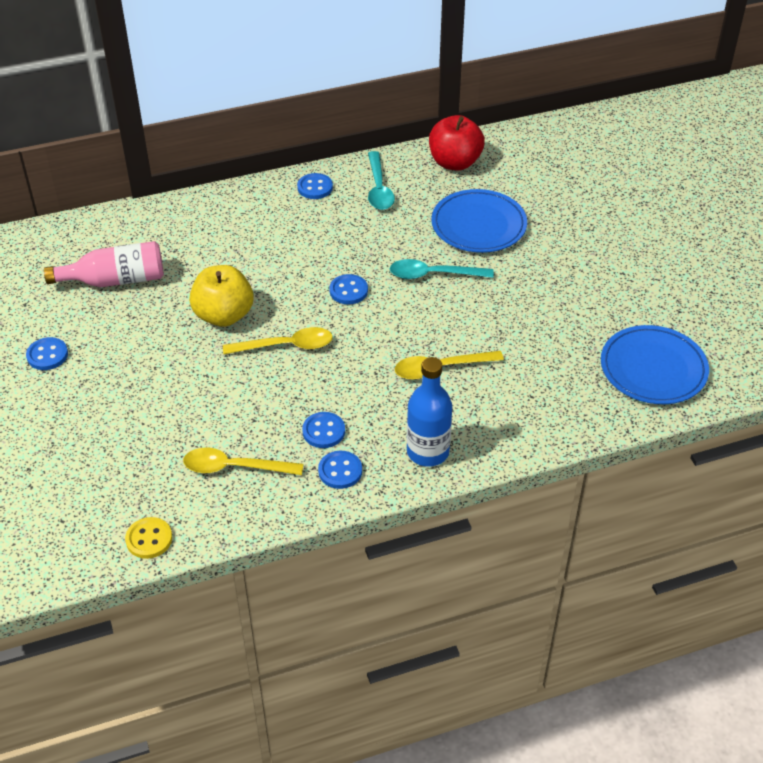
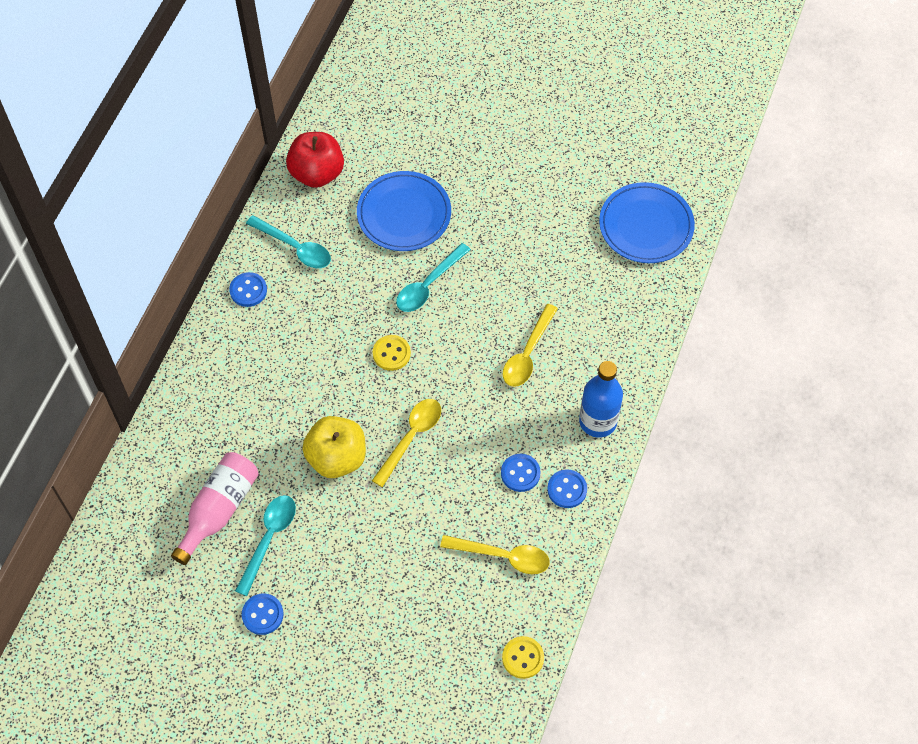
camera: 50 degrees left, 15 degrees up
yellow spoon [183,448,303,475] -> yellow spoon turned 120 degrees counterclockwise [440,535,550,574]
blue button [329,274,368,304] -> yellow button [373,335,411,371]
none -> turquoise spoon [235,495,296,596]

